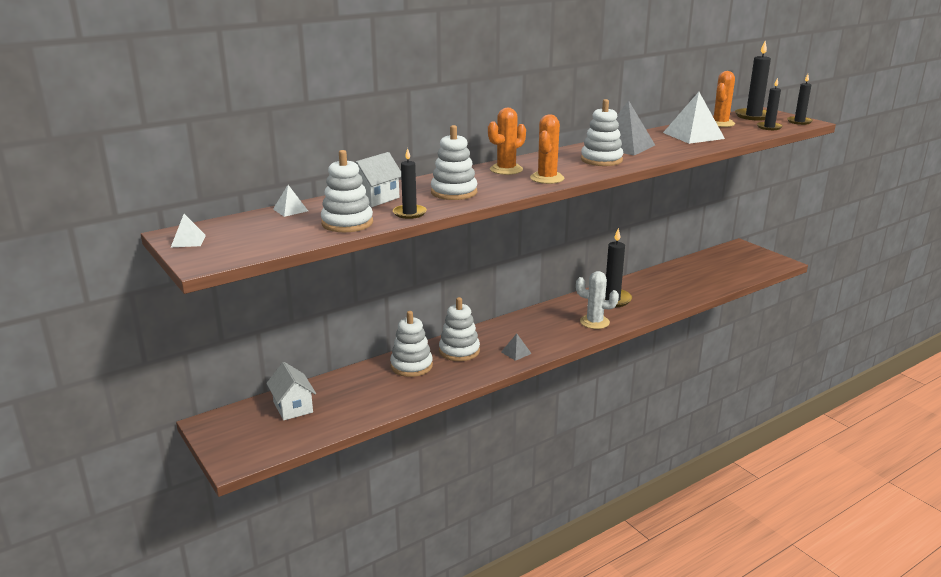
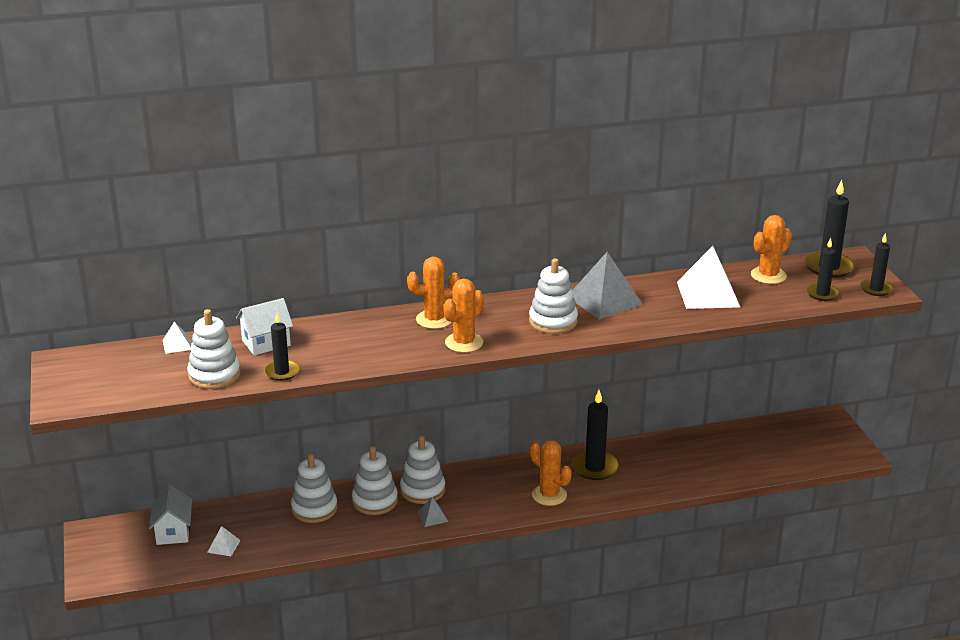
camera: 20 degrees right, 5 degrees up
white pyramid [171,214,206,247] -> white pyramid moved to [207,526,241,556]
white stacking toy [431,125,477,200] -> white stacking toy moved to [400,435,445,504]
white cactus [576,271,619,329] -> orange cactus [530,440,572,506]

